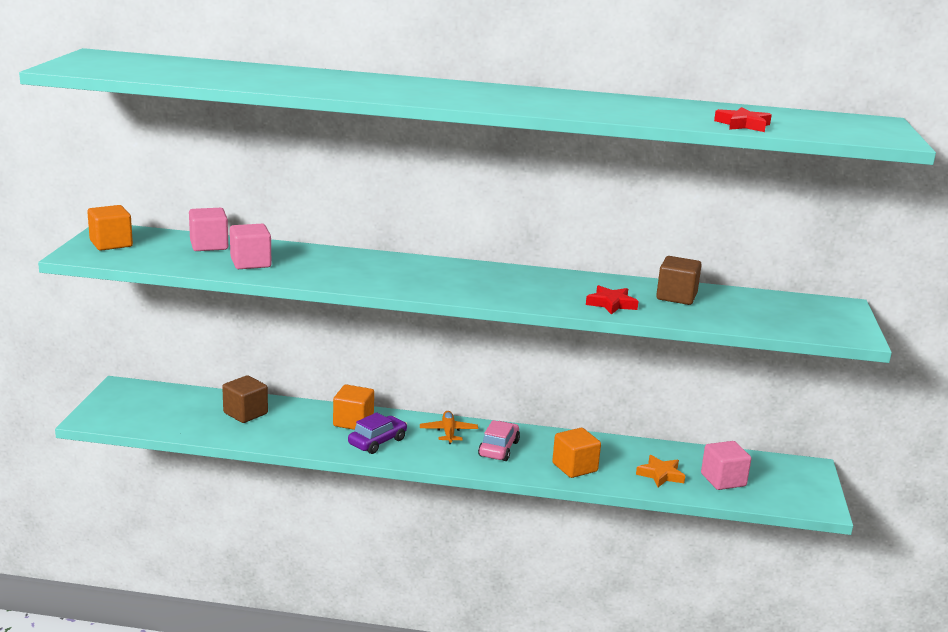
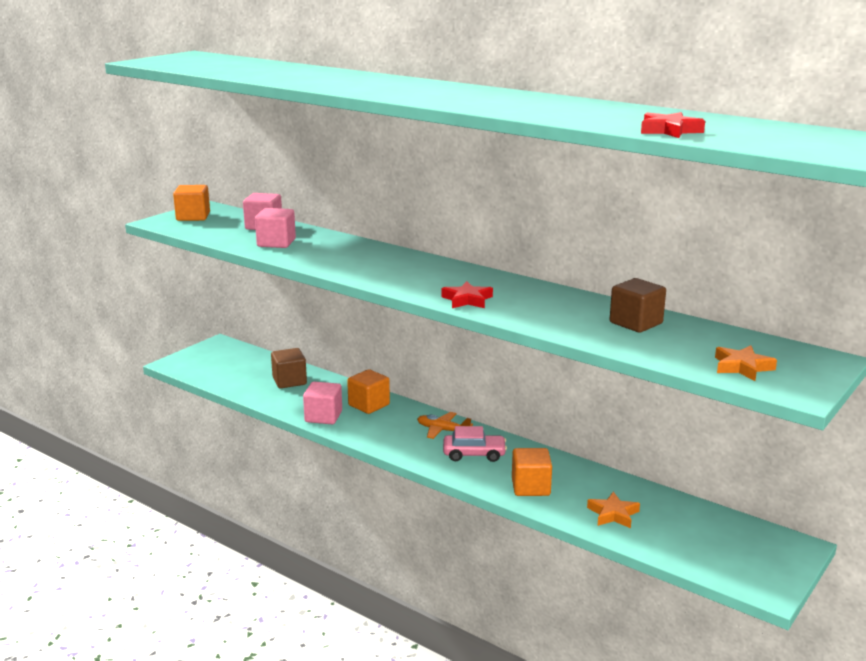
camera: 30 degrees right, 0 degrees up
purple car [348,412,407,454] -> none
orange plane [420,411,478,444] -> orange plane turned 90 degrees counterclockwise [417,412,473,439]
pink car [478,420,520,461] -> pink car turned 45 degrees clockwise [443,426,507,462]
red star [586,285,638,315] -> red star moved to [441,281,493,308]
pink cube [701,441,751,490] -> pink cube moved to [303,382,342,424]
none -> orange star [715,345,777,381]

